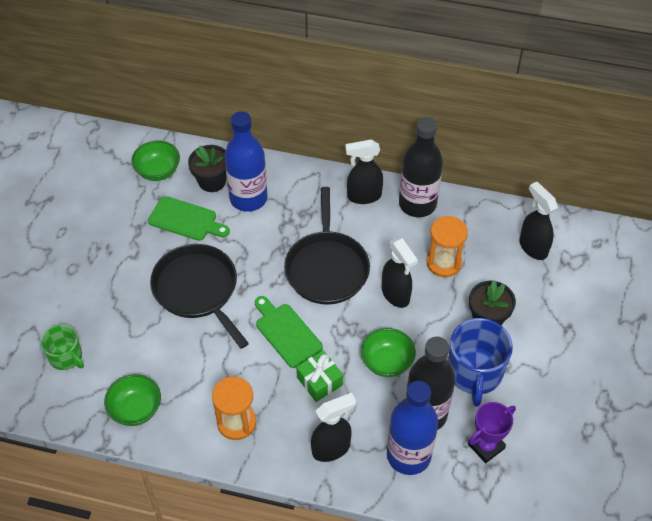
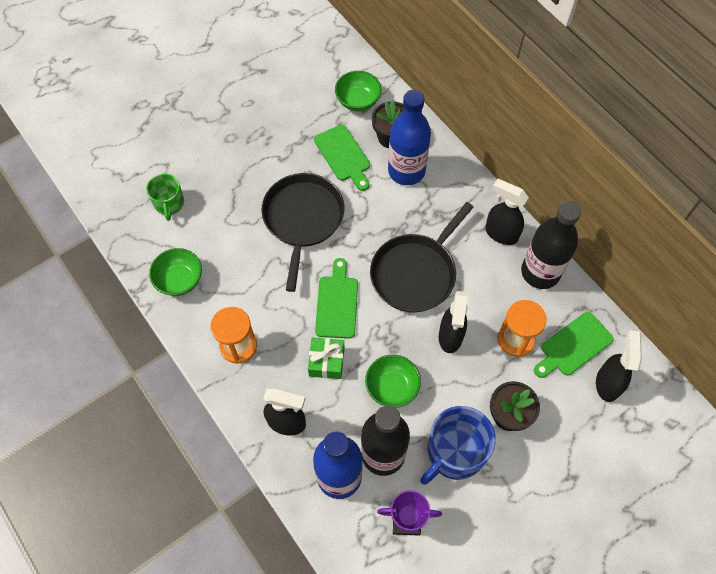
camera: 40 degrees right, 10 degrees up
none -> green cutting board [534,312,614,378]

